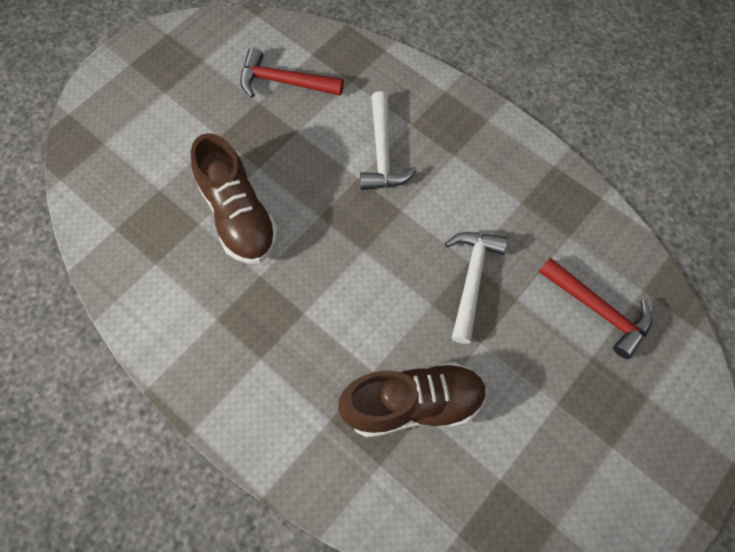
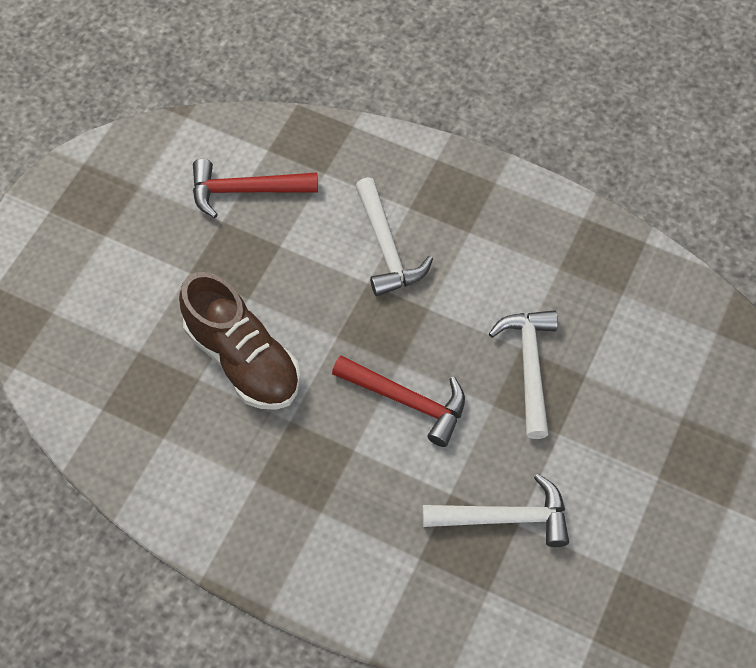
camera: 15 degrees left, 5 degrees down
brown shoe [338,362,487,437] -> white hammer [422,474,569,547]
red hammer [539,258,652,359] -> red hammer moved to [332,356,465,447]

